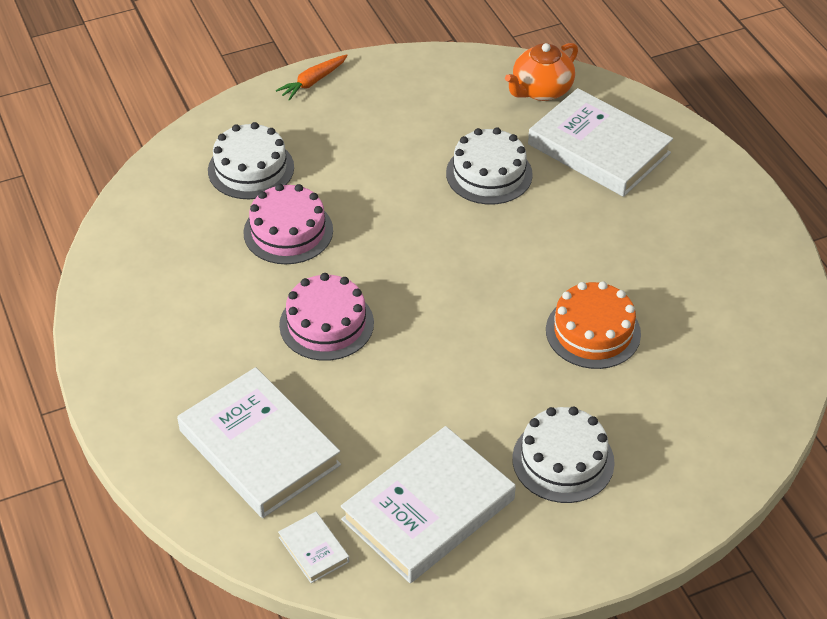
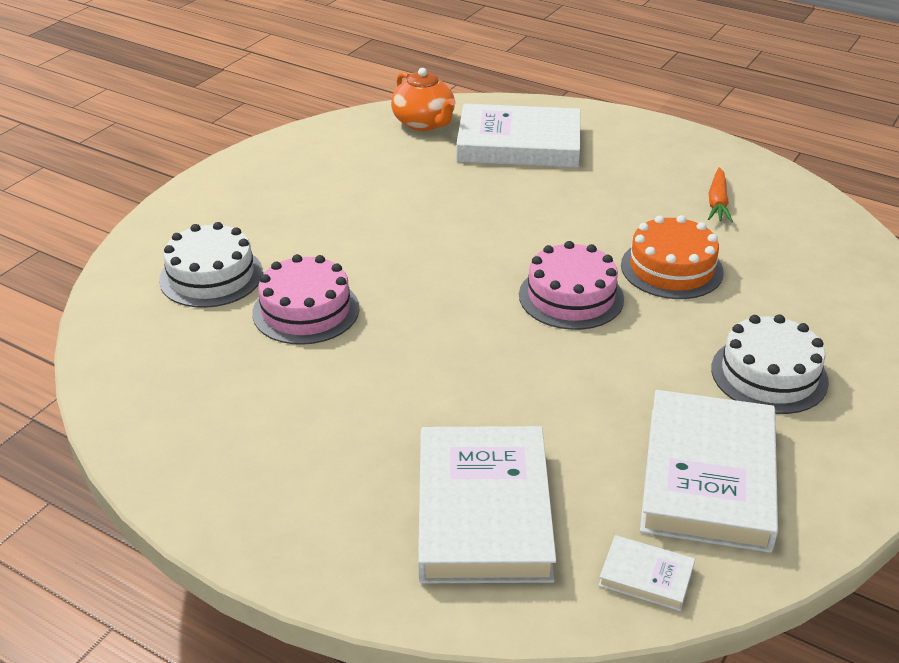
camera: 35 degrees left, 10 degrees down
white book [177,367,341,518] -> white book turned 75 degrees clockwise [418,426,556,583]
orange carrot [276,54,348,101] -> orange carrot moved to [708,167,733,222]
pink cake [279,273,374,361] -> pink cake moved to [519,241,624,330]
white cake [446,127,533,204] -> none
orange teapot [505,43,578,101] -> orange teapot turned 45 degrees counterclockwise [391,68,456,131]

